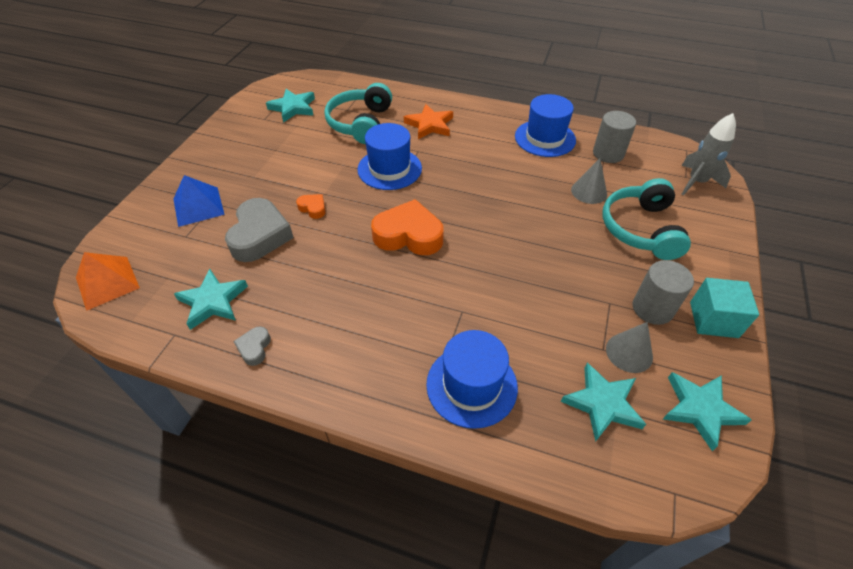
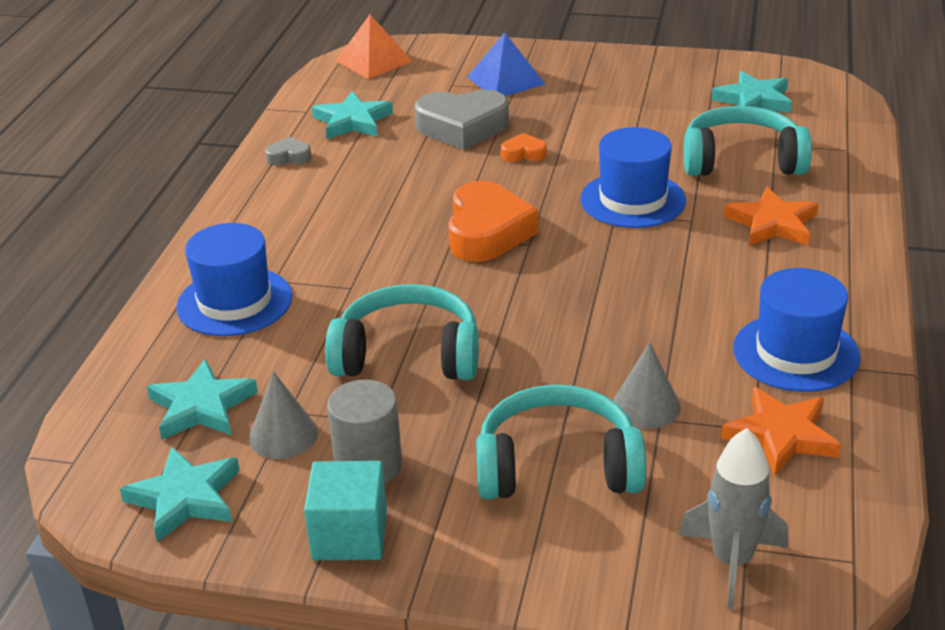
camera: 85 degrees right, 15 degrees down
orange heart [296,194,325,219] -> orange heart turned 120 degrees counterclockwise [501,133,547,162]
grey cylinder [593,111,636,163] -> orange star [721,387,841,476]
none -> turquoise headphones [325,284,479,380]

